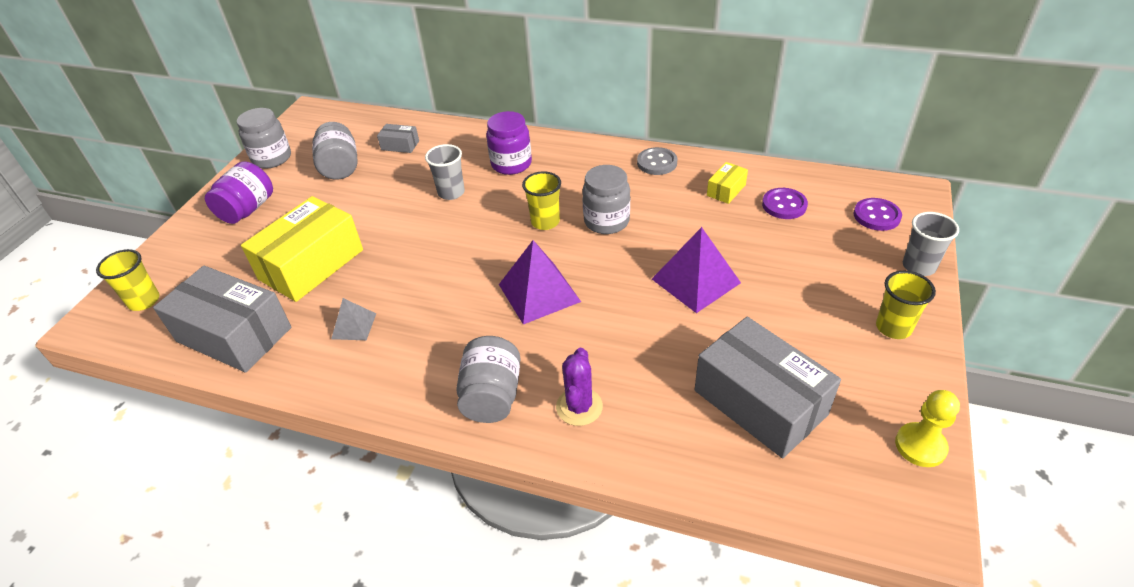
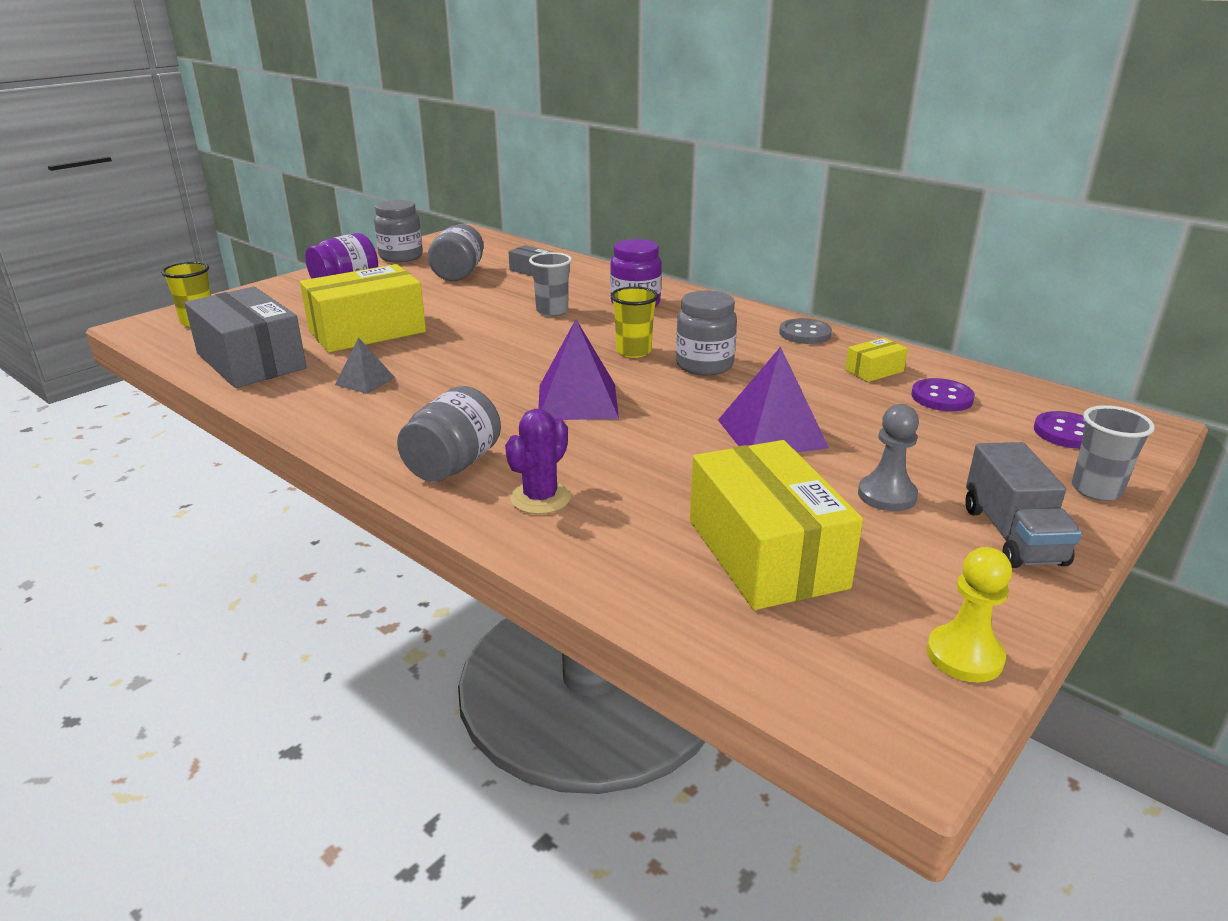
camera: 20 degrees right, 15 degrees down
grey box [695,317,841,458] -> yellow box [690,440,863,610]
yellow cup [876,271,936,339] -> grey truck [965,442,1082,568]
none -> grey pawn [858,404,919,511]

